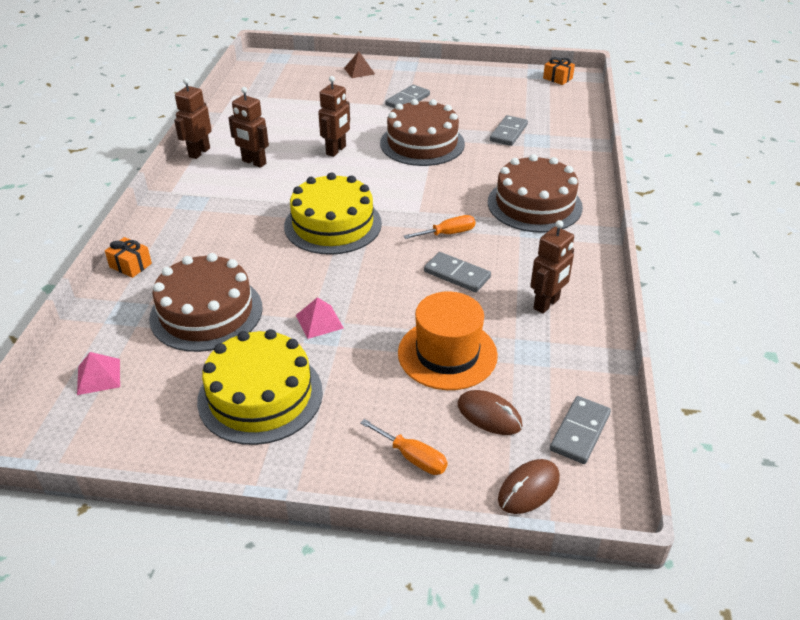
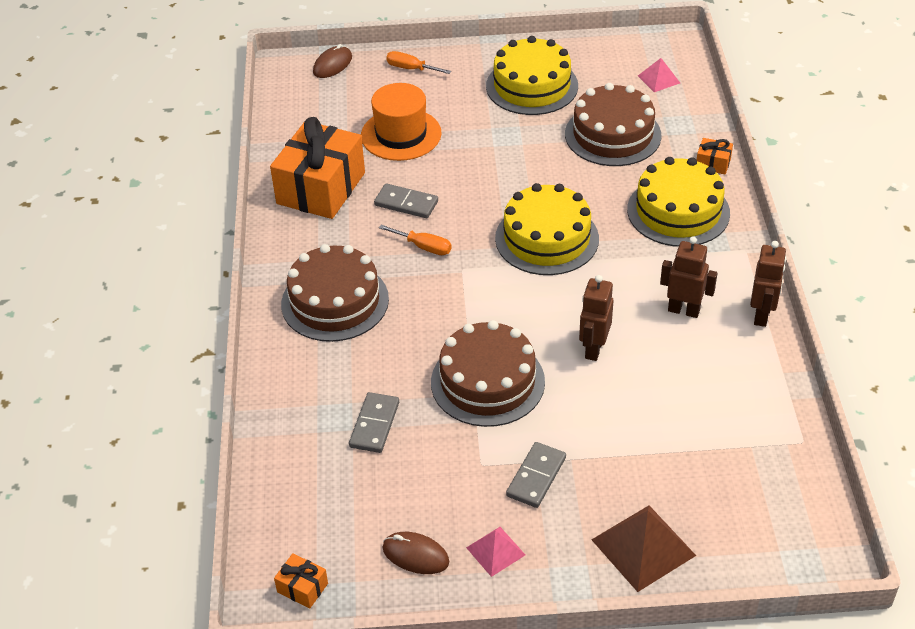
camera: 170 degrees right, 5 degrees up
pink pyramid [296,297,344,339] -> pink pyramid moved to [466,527,525,577]
brown pyramid [344,51,375,78] -> brown pyramid [591,505,696,592], size x1.74
orange screwdriver [404,215,475,239] -> orange screwdriver turned 120 degrees counterclockwise [379,225,452,255]
brown mouse [457,390,523,435] -> brown mouse moved to [382,532,449,574]
brown robot [530,220,574,314] -> orange gift [270,117,365,219]
grey domino [550,396,611,464] -> none
none -> yellow cake [627,157,730,247]

